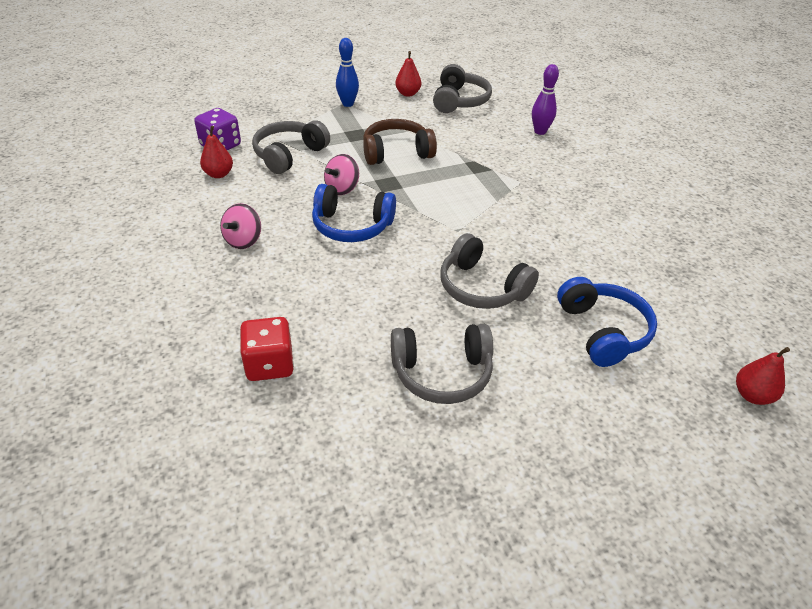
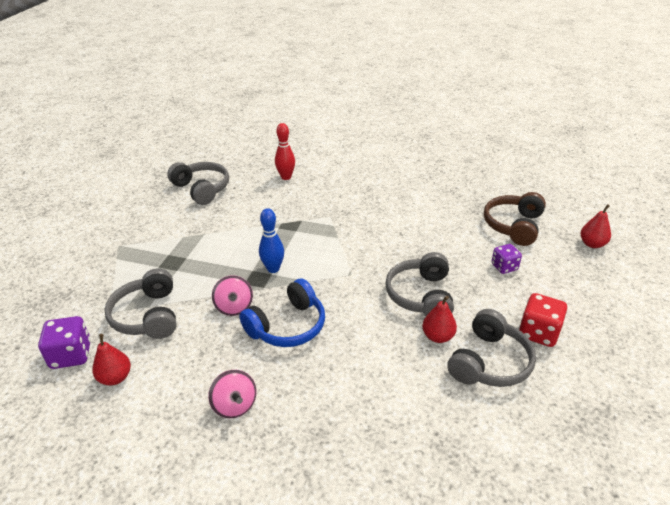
camera: 50 degrees left, 5 degrees down
red dice [240,317,294,381] -> red dice moved to [519,293,567,347]
blue bowling pin [336,38,359,107] -> blue bowling pin moved to [259,208,284,273]
brown headphones [363,119,437,165] -> brown headphones moved to [484,192,546,246]
red pear [395,51,421,97] -> red pear moved to [422,296,457,343]
grey headphones [440,233,539,309] -> grey headphones turned 105 degrees clockwise [385,252,454,316]
purple bowling pin [532,64,559,135] -> red bowling pin [275,123,295,180]
blue headphones [557,277,657,367] -> purple dice [491,244,522,274]

